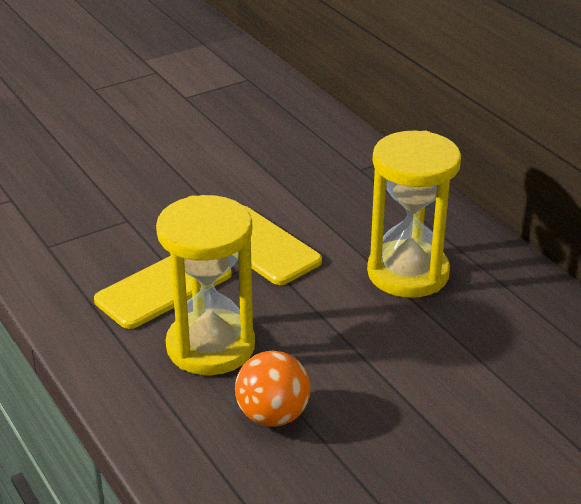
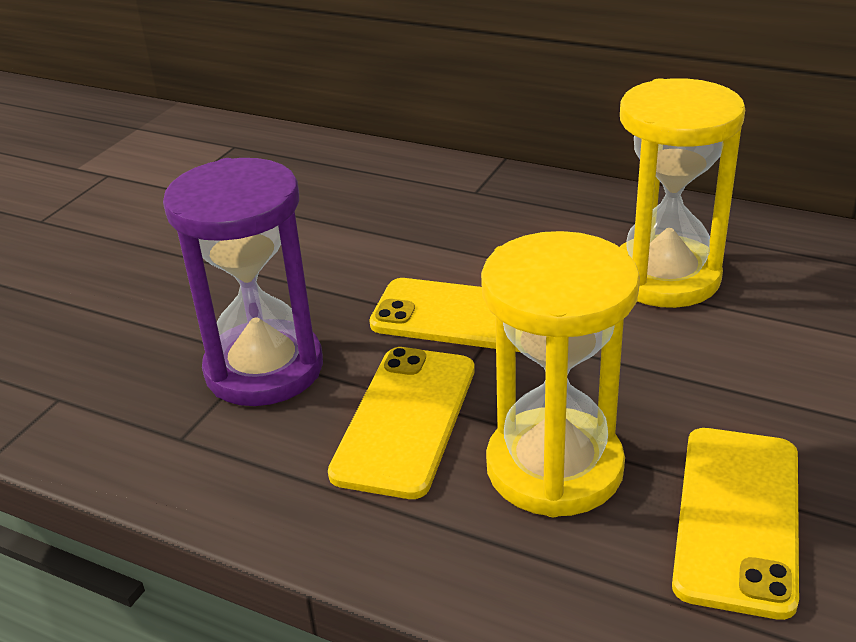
camera: 30 degrees left, 0 degrees up
orange ball [235,351,311,427] -> yellow phone [672,428,799,620]
none -> purple hourglass [163,158,323,406]

